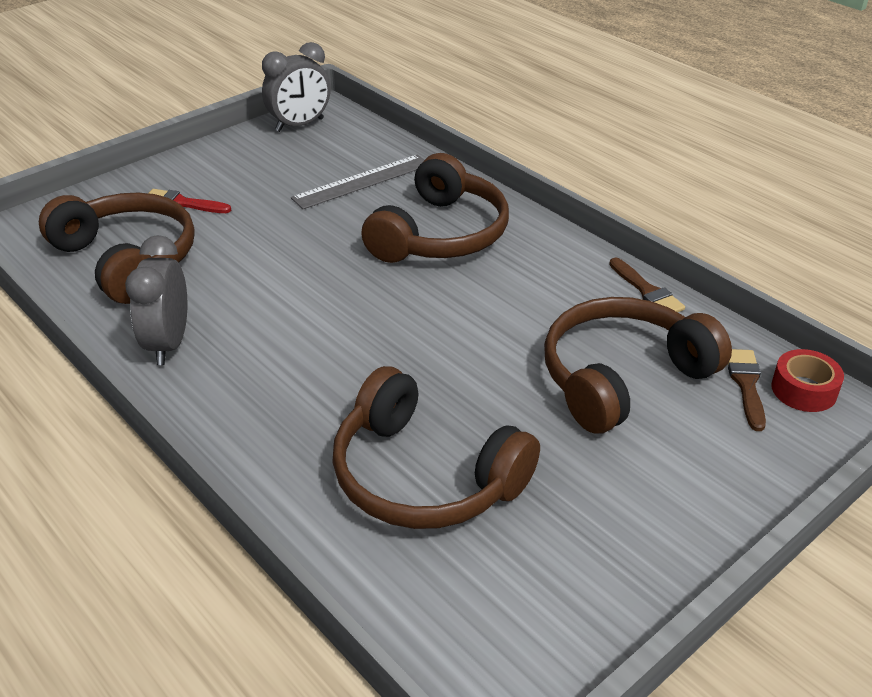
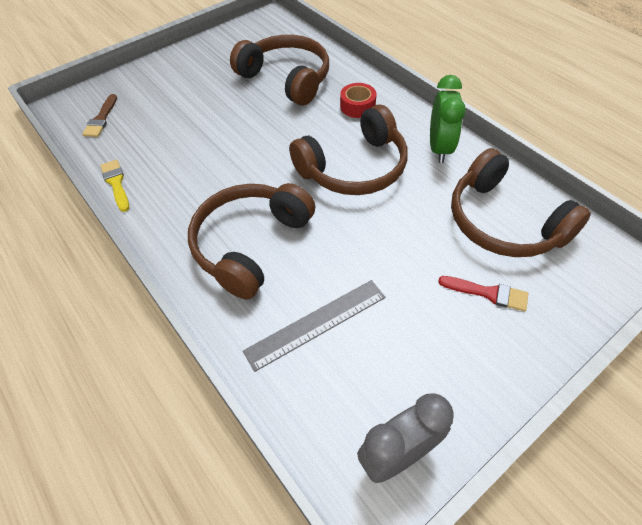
camera: 175 degrees left, 15 degrees up
grey clock [125,235,187,365] -> green clock [430,75,466,163]
brown headphones [544,297,732,434] -> brown headphones moved to [289,105,408,195]
brown brush [609,258,685,312] -> yellow brush [100,160,129,212]
red tape [771,349,844,412] -> red tape moved to [340,83,376,118]

